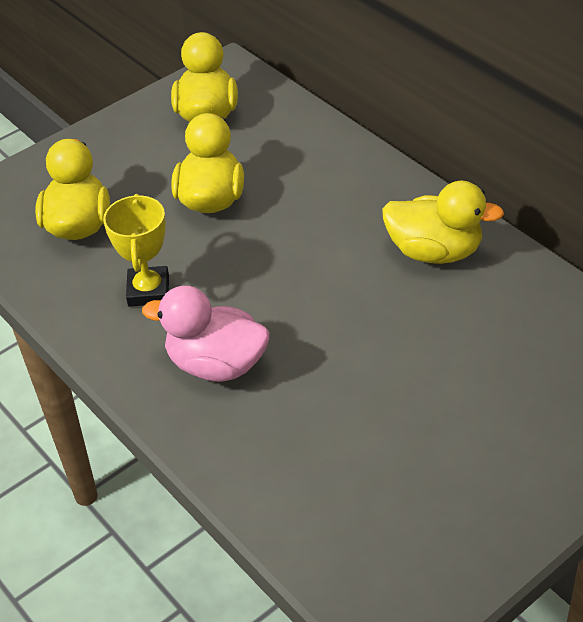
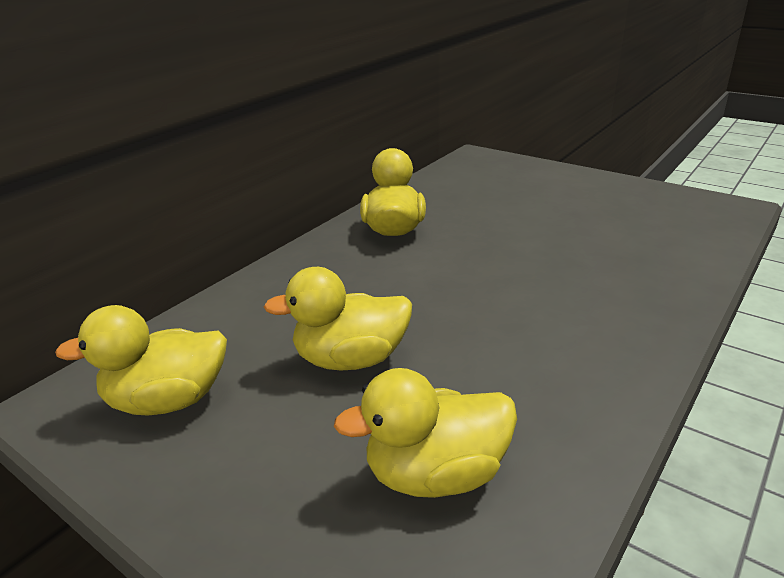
camera: 105 degrees left, 15 degrees down
yellow trophy [103,194,169,307] -> none
pink duck [142,286,269,382] -> none

